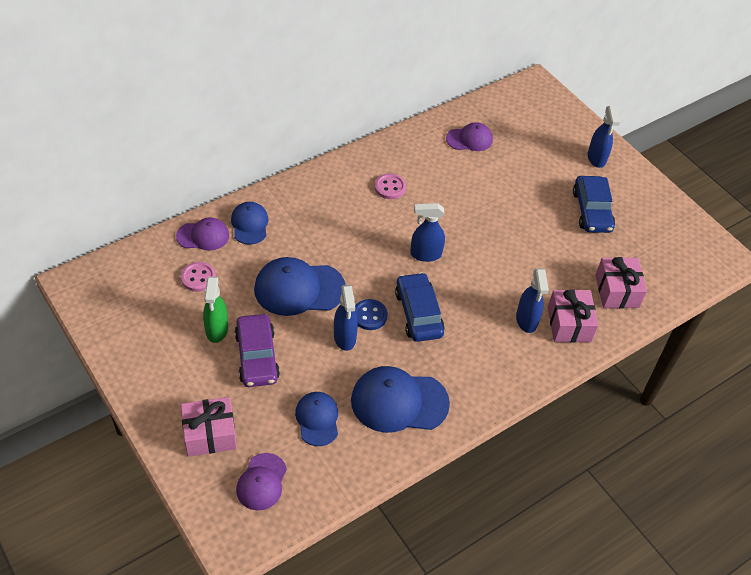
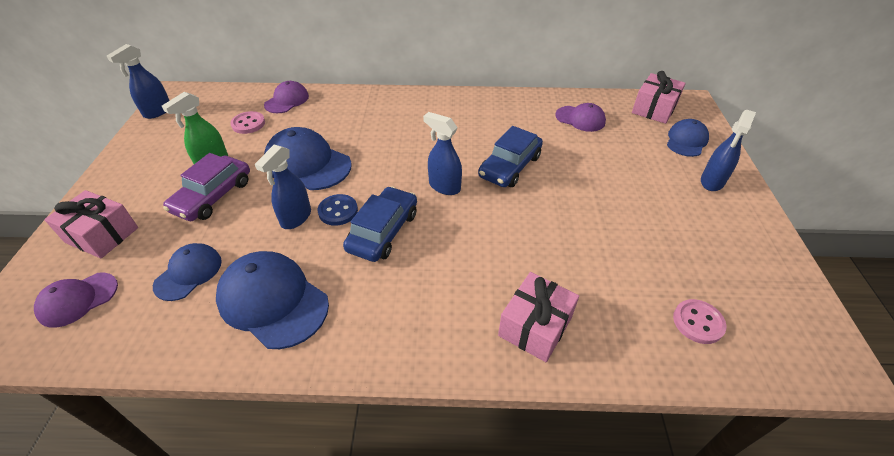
camera: 40 degrees right, 5 degrees down
purple cap [176,217,229,251] -> purple cap turned 90 degrees counterclockwise [264,81,309,113]
blue cap [231,202,268,245] -> blue cap moved to [667,119,709,157]
pink button [374,173,406,199] -> pink button moved to [673,299,727,344]
blue spray bottle [516,268,549,333] -> blue spray bottle moved to [107,44,170,119]
blue car [573,176,615,233] -> blue car moved to [478,126,543,187]
pink gift [595,257,647,309] -> pink gift moved to [632,71,686,124]

